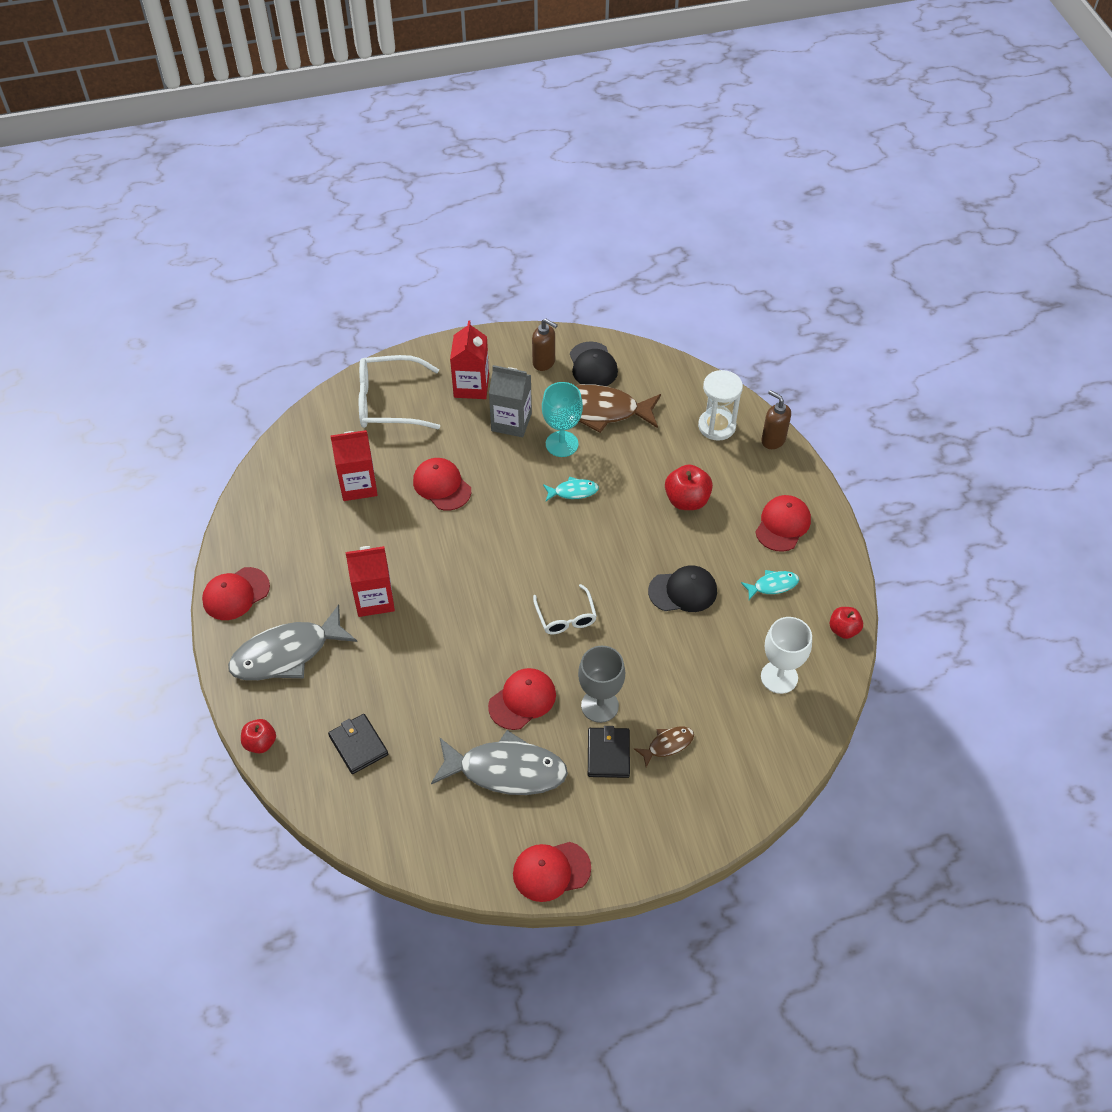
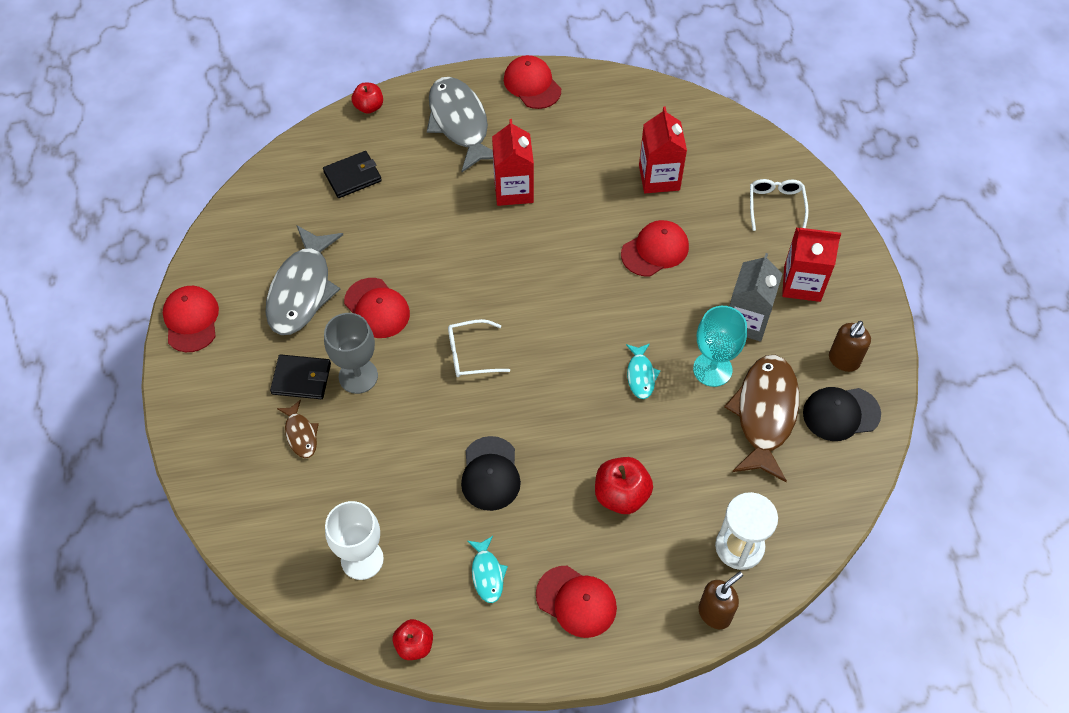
camera: 95 degrees right, 5 degrees up
white glasses [359,355,440,429] -> white glasses [750,179,809,231], size x0.58

